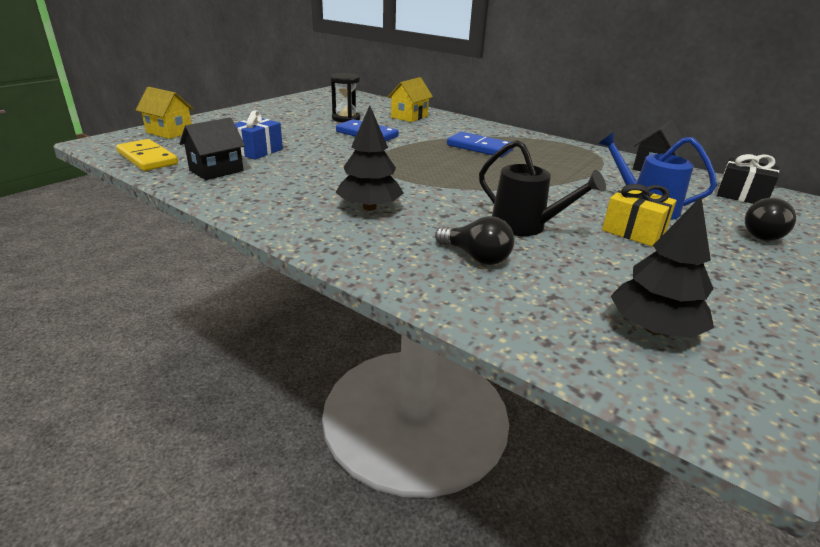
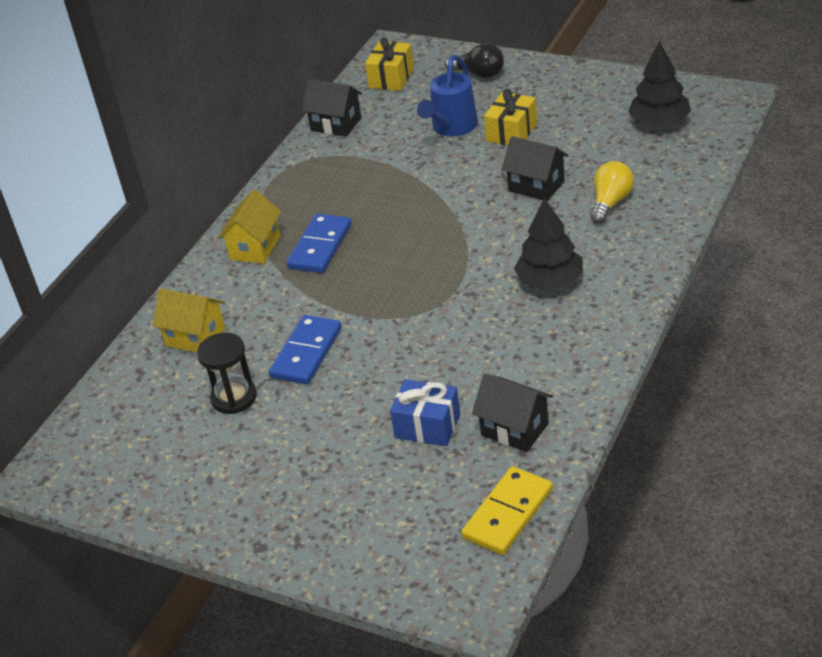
camera: 95 degrees left, 10 degrees up
yellow house [136,87,194,139] -> yellow house moved to [218,190,281,264]
black light bulb [435,216,514,265] -> yellow light bulb [590,161,634,224]
black watering can [479,140,606,236] -> black house [501,136,568,201]
black gift [717,154,779,204] -> yellow gift [365,37,414,91]

